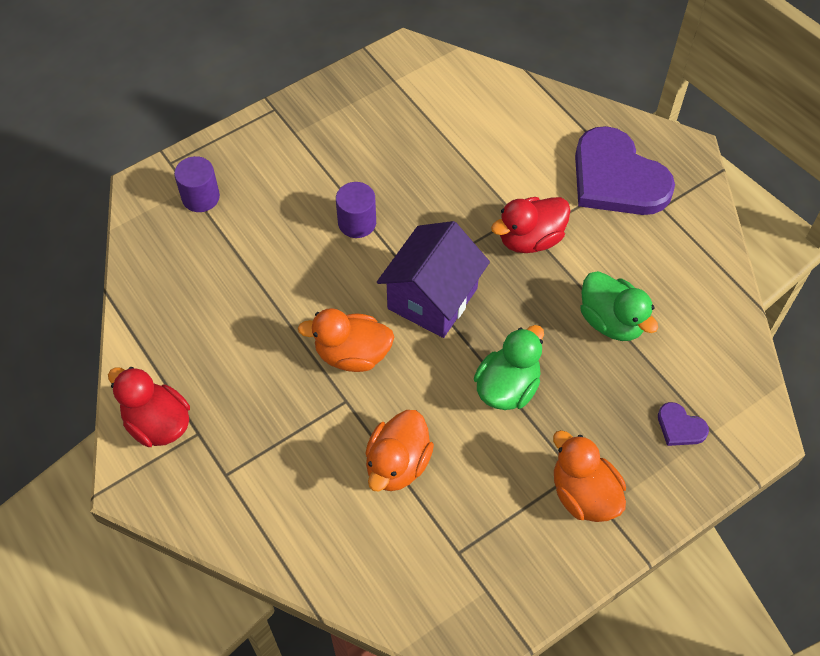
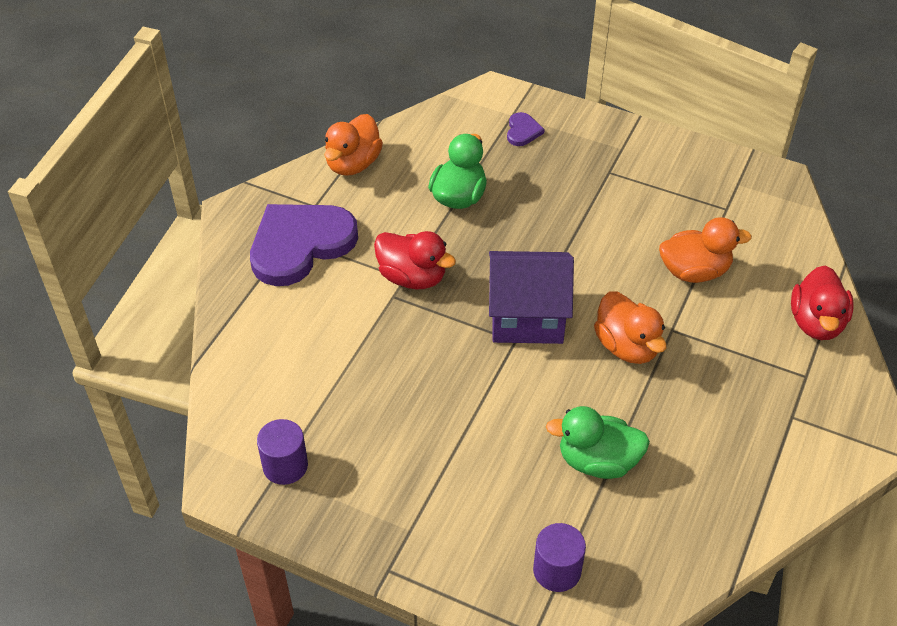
camera: 120 degrees left, 10 degrees down
red duck [108,367,190,447] -> red duck moved to [791,265,854,340]
purple cylinder [336,182,376,238] -> purple cylinder moved to [257,419,308,485]
green duck [474,325,544,410] -> green duck moved to [546,406,650,479]
orange duck [553,430,626,522] -> orange duck moved to [324,114,383,176]
purple heart [575,126,675,215] -> purple heart turned 150 degrees counterclockwise [250,204,358,286]

